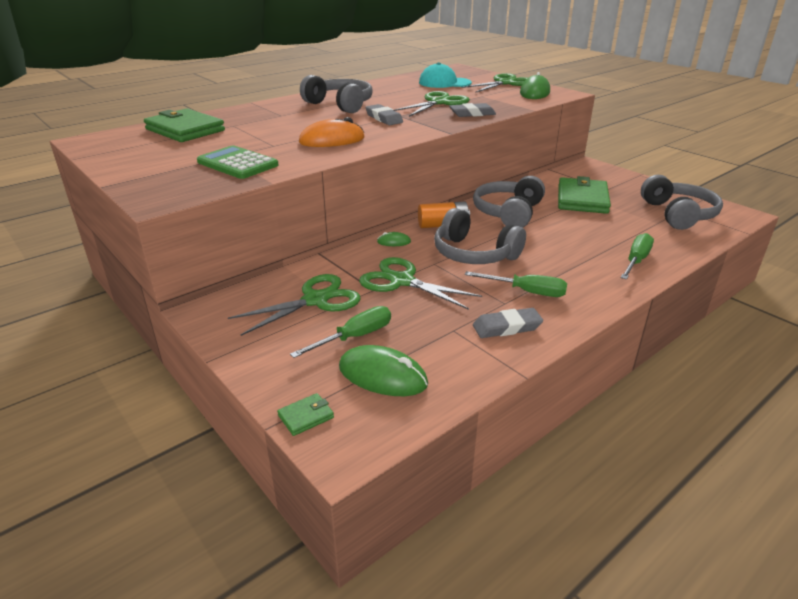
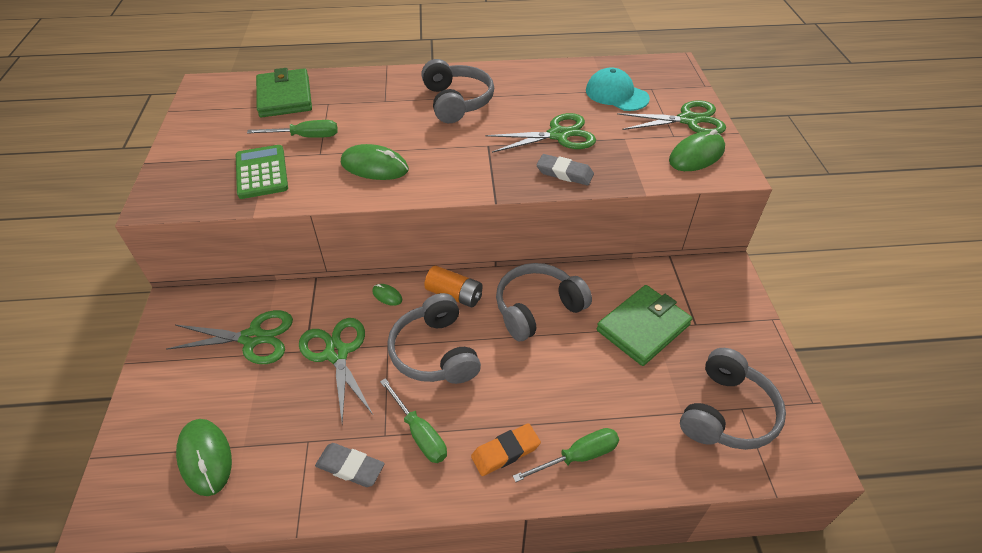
camera: 35 degrees right, 15 degrees up
green wallet [277,393,334,436] -> none
green screwdriver [290,306,391,358] -> green screwdriver moved to [247,120,338,138]
orange mouse [299,117,364,147] -> green mouse [341,144,409,180]
grey eraser [365,104,403,125] -> none
none -> orange eraser [471,423,541,476]

